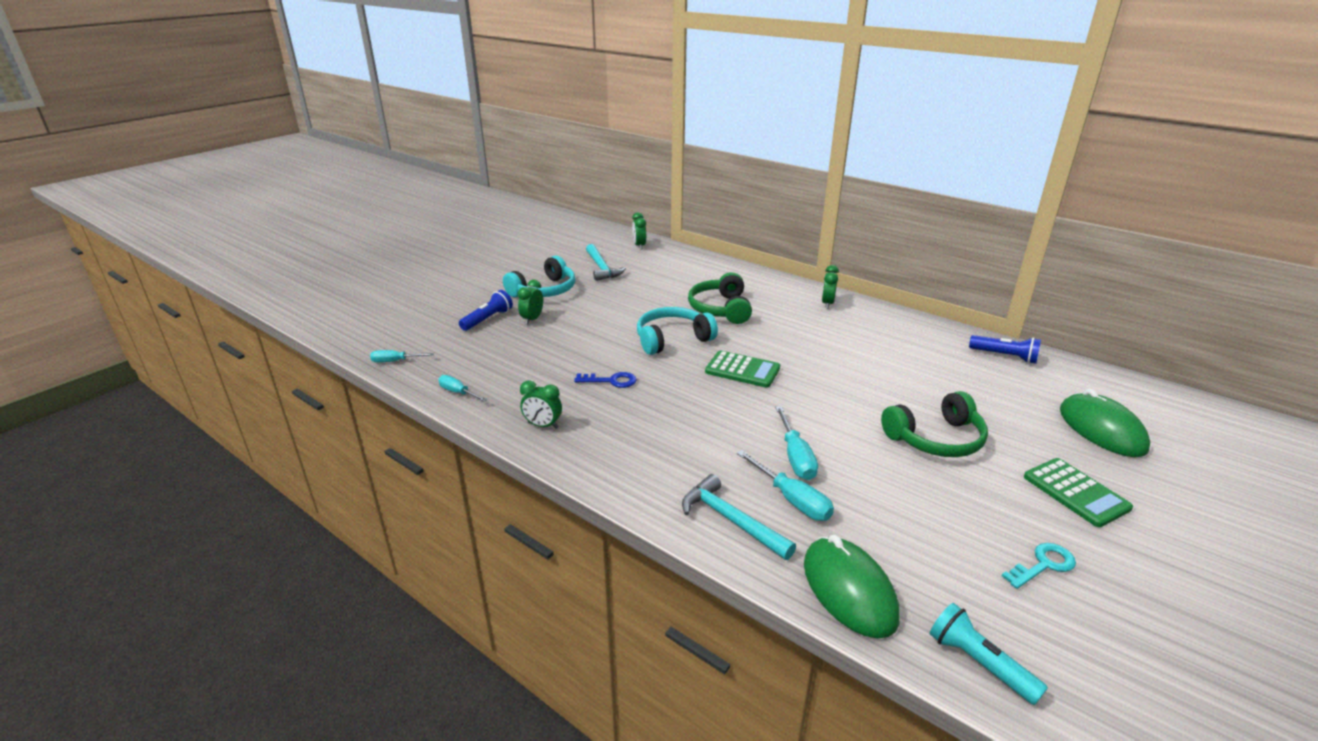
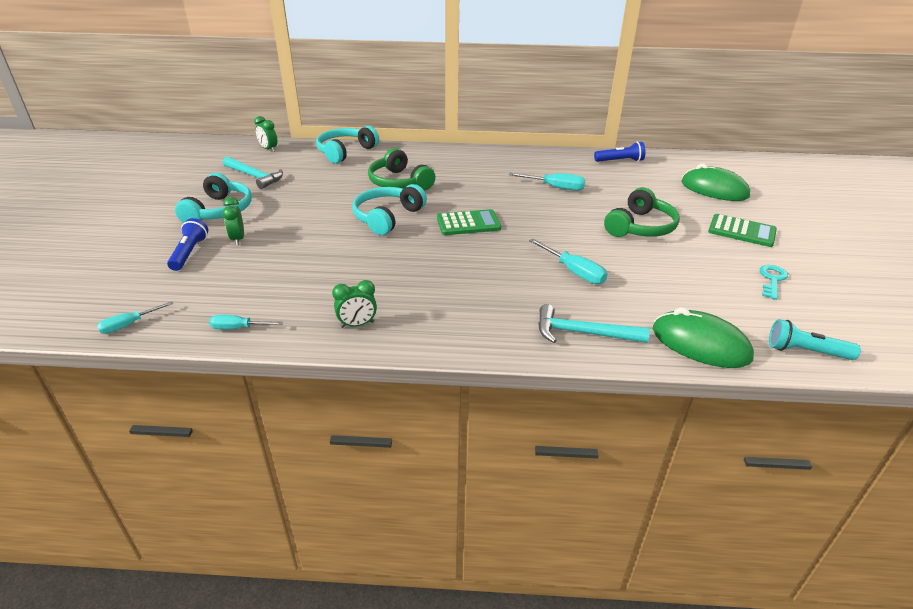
camera: 35 degrees left, 5 degrees up
blue key [574,372,637,388] -> none
turquoise screwdriver [737,450,834,521] -> turquoise screwdriver moved to [509,173,585,191]
green clock [822,265,839,309] -> none
none -> turquoise headphones [316,126,379,164]

